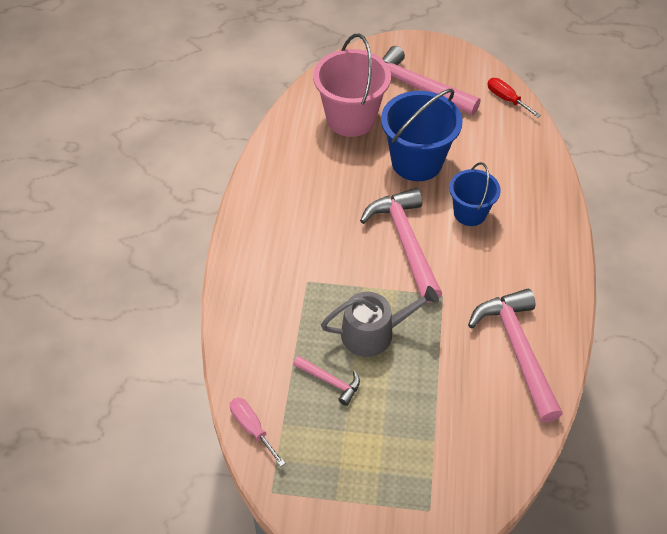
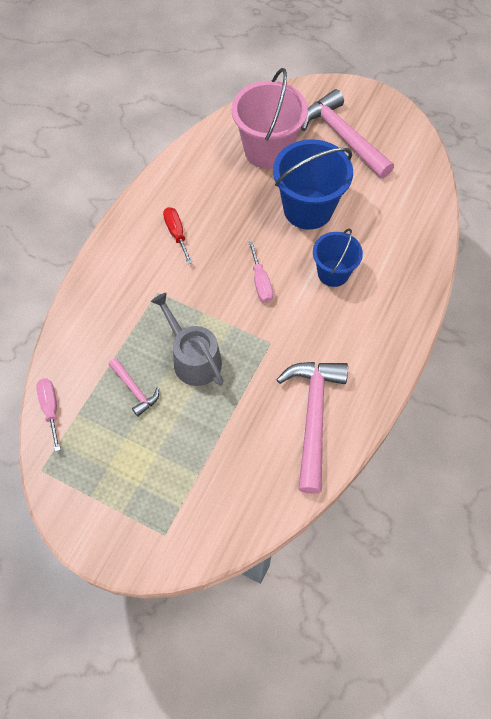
camera: 20 degrees right, 10 degrees up
grey watering can [321,286,439,357] -> grey watering can turned 135 degrees counterclockwise [151,293,224,386]
pink hammer [360,188,442,303] -> pink screwdriver [248,241,273,303]
red screwdriver [487,78,541,118] -> red screwdriver moved to [163,207,193,264]

